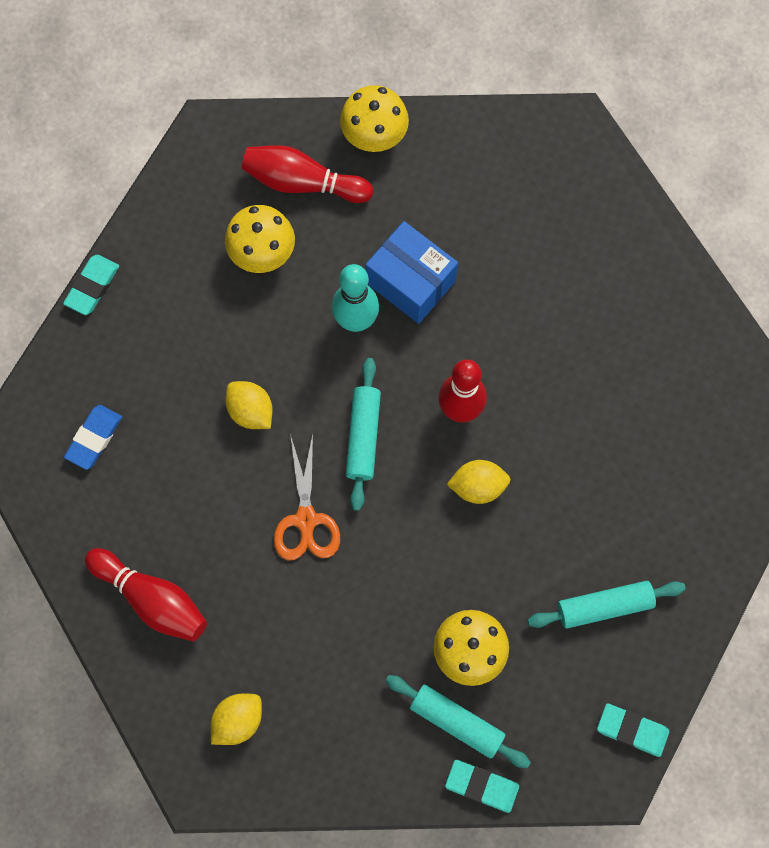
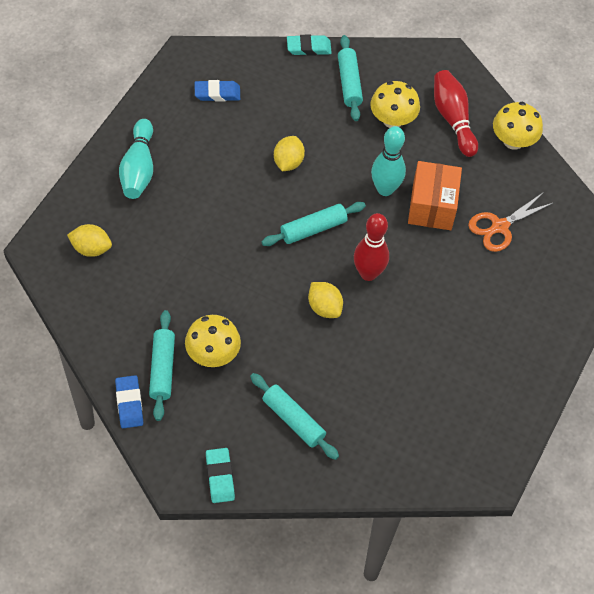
camera: 55 degrees right, 15 degrees down
red bowling pin [85,548,207,641] -> turquoise bowling pin [119,119,153,199]
orange scissors [274,434,340,561] -> orange scissors moved to [468,192,555,252]
blue box [365,221,458,324] -> orange box [408,161,462,230]
turquoise eraser [445,760,519,813] -> blue eraser [115,375,143,428]
none -> turquoise rolling pin [338,35,363,121]

